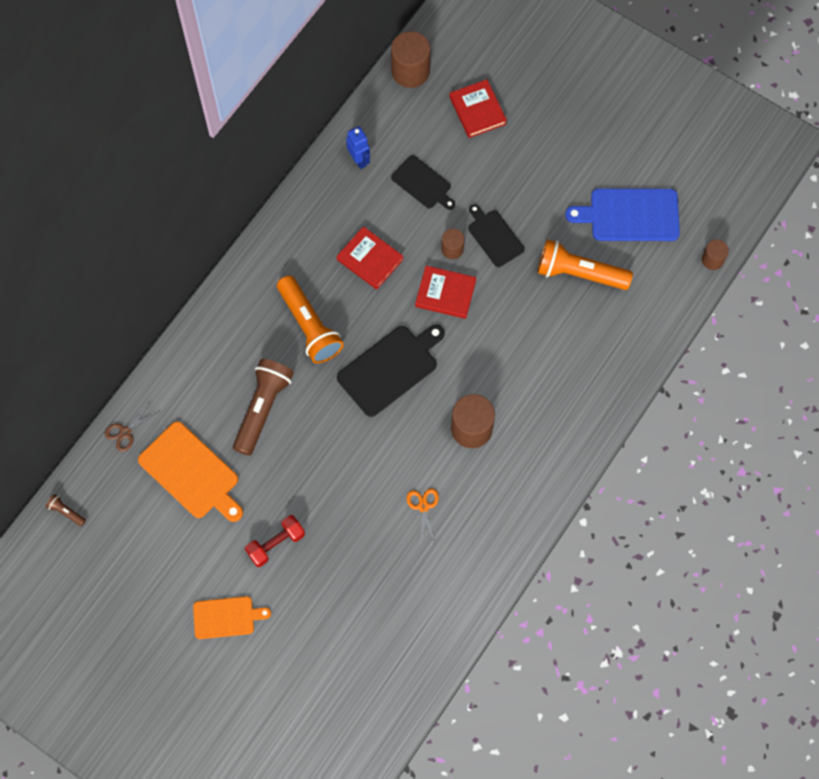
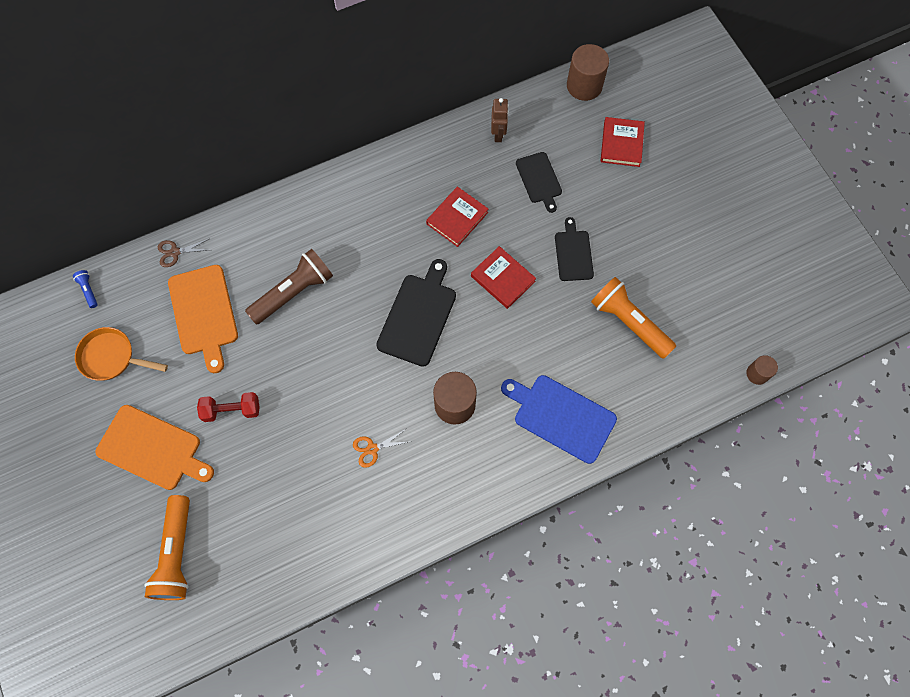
camera: 30 degrees right, 0 degrees up
brown flashlight [46,494,86,526] -> blue flashlight [73,270,98,308]
orange cutting board [193,596,271,639] -> orange cutting board [95,405,214,490], size x1.60
orange flashlight [277,275,344,363] -> orange flashlight moved to [144,495,190,600]
red book [337,226,404,290] -> red book turned 60 degrees clockwise [426,186,488,247]
black cutting board [337,324,445,417] -> black cutting board turned 60 degrees counterclockwise [376,259,456,367]
blue robot [346,126,370,169] -> brown robot [491,98,509,142]
orange scissors [406,488,439,543] -> orange scissors turned 135 degrees counterclockwise [353,429,412,468]
brown cylinder [441,229,464,259] -> none
blue cutting board [565,188,680,241] -> blue cutting board moved to [501,375,617,464]
none -> orange pan [75,327,168,381]

